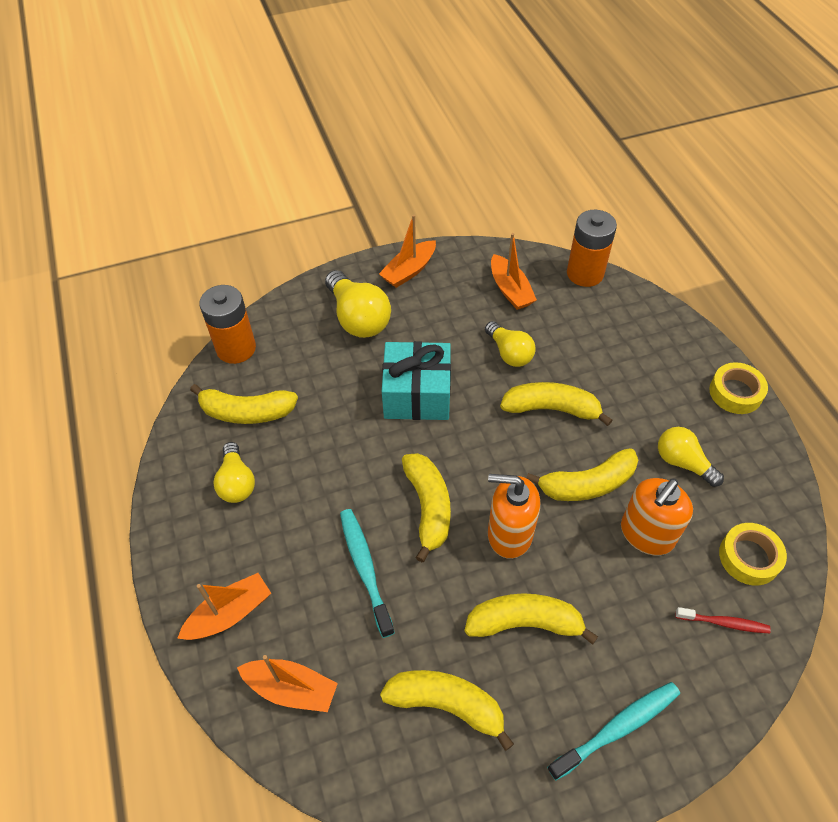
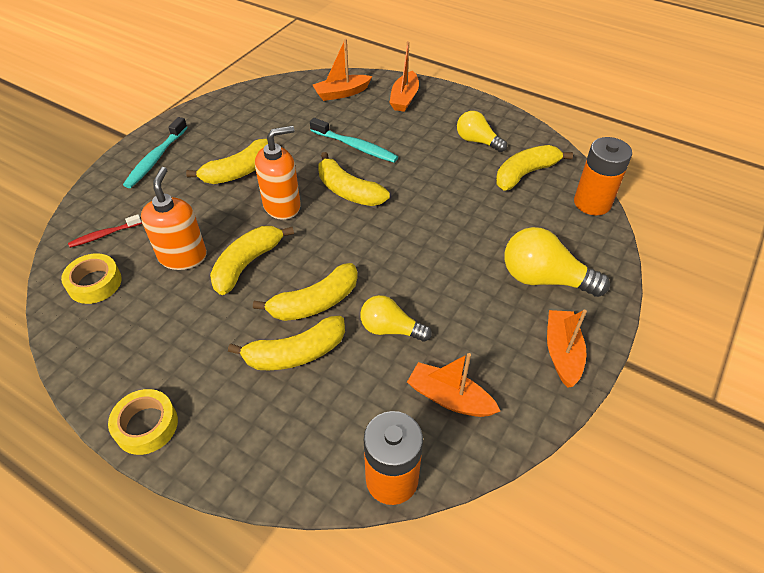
camera: 140 degrees right, 5 degrees down
yellow banana [380,670,514,751] -> yellow banana moved to [228,316,345,370]
turquoise gift [382,341,451,420] -> none
yellow light bulb [658,427,724,487] -> none

